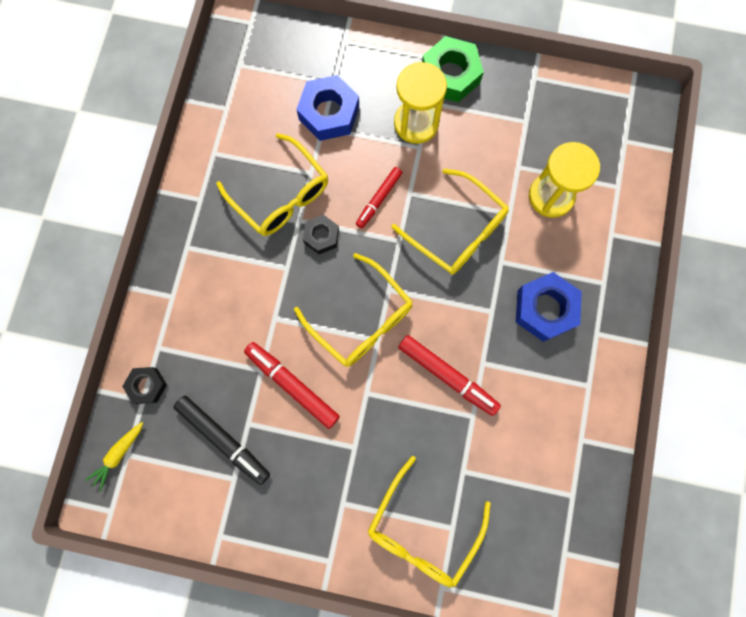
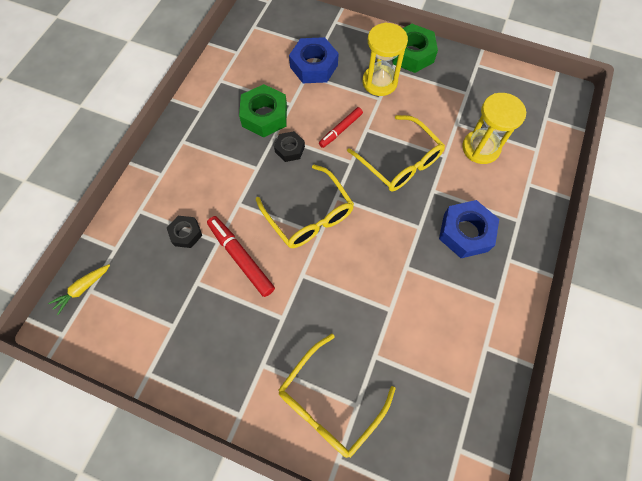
camera: 10 degrees right, 10 degrees down
black nut [122,367,167,404] -> black nut moved to [167,216,202,248]
black marker [173,396,270,485] -> none
yellow glasses [216,133,328,236] -> green nut [239,84,287,137]
red marker [398,335,501,416] -> none

